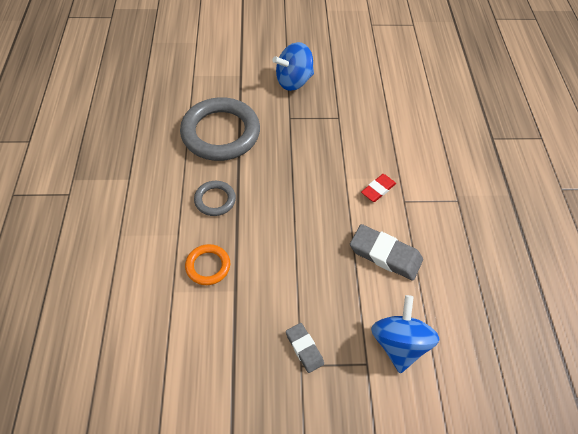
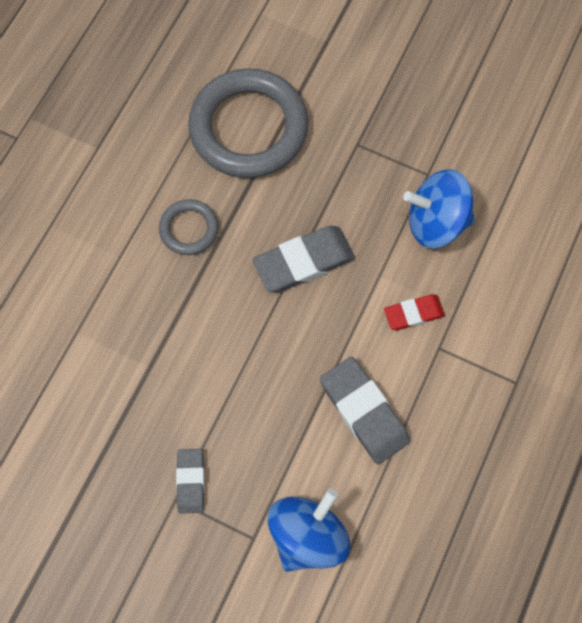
camera: 30 degrees right, 15 degrees up
orange ring [185,244,230,285] -> none
blue spinning top [273,42,314,91] -> blue spinning top moved to [403,169,475,248]
none -> grey eraser [252,226,355,293]

